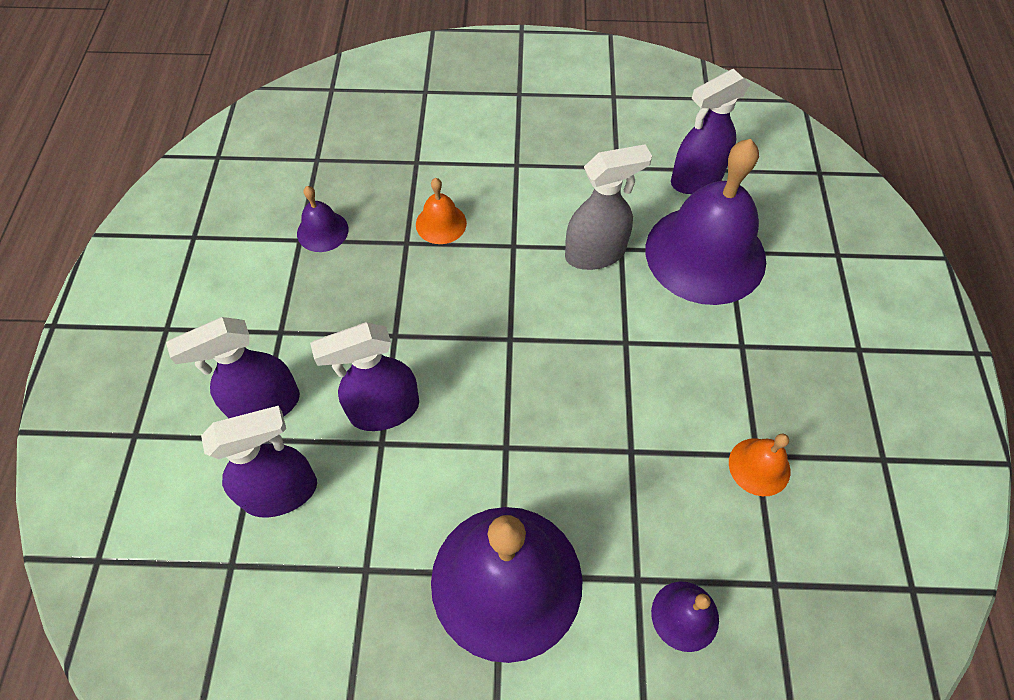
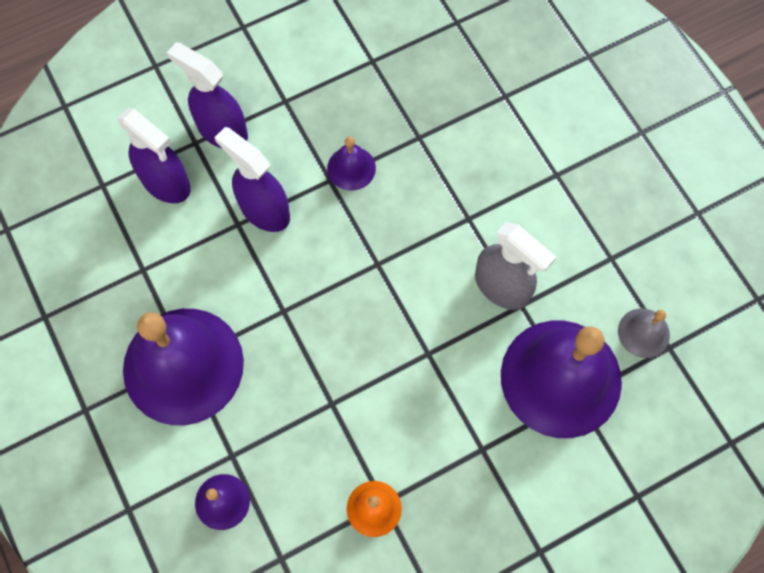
camera: 60 degrees right, 10 degrees up
purple bell [297,186,349,252] -> purple bell moved to [327,137,376,190]
orange bell [416,178,467,244] -> none
purple spray bottle [671,69,751,194] -> grey bell [618,309,670,358]

